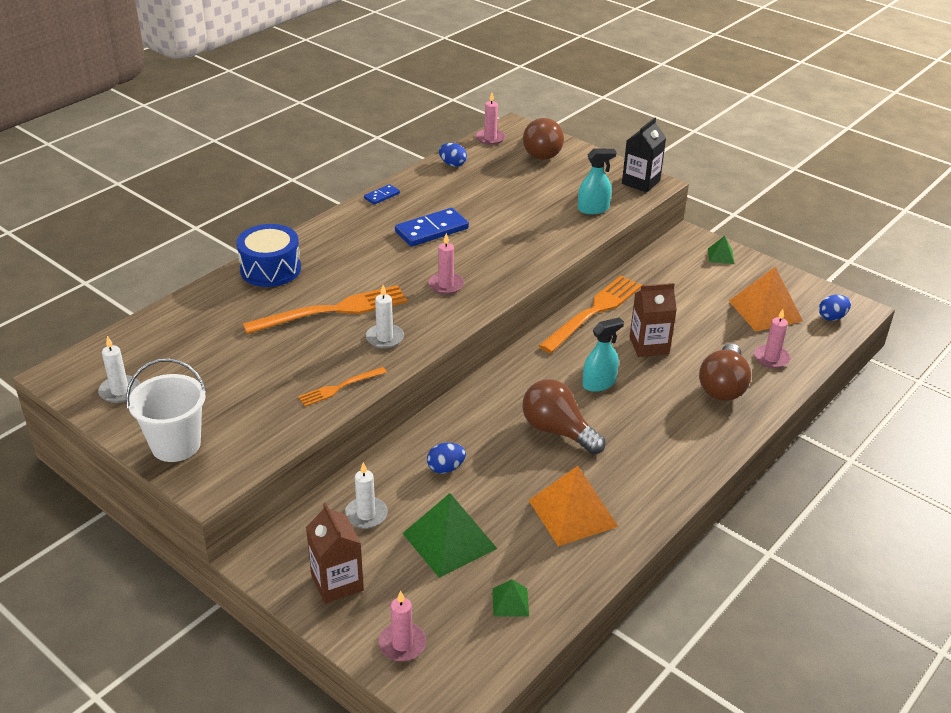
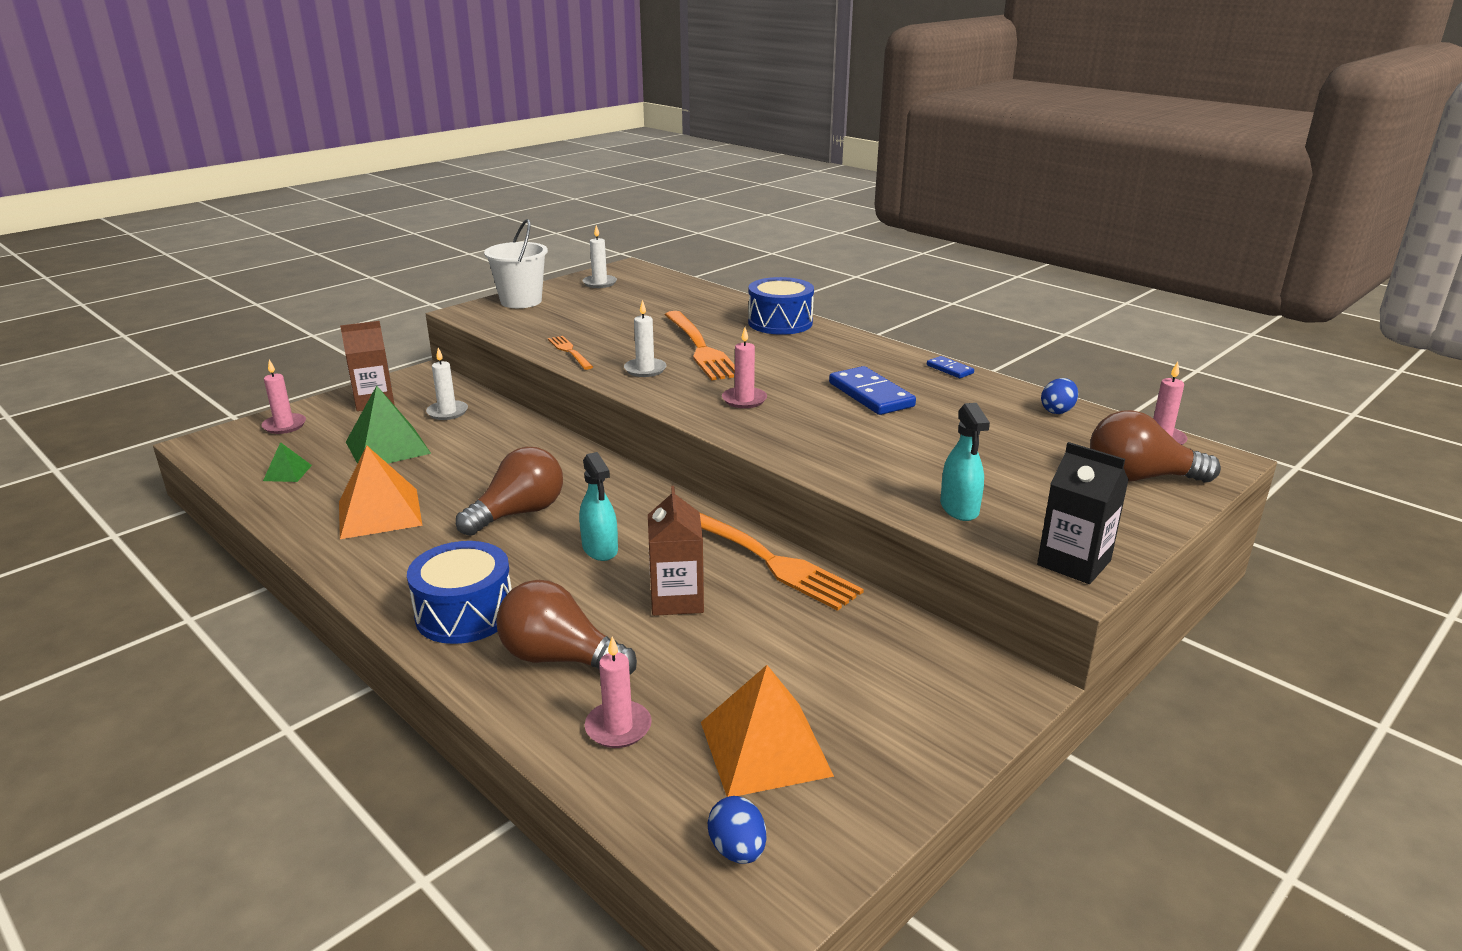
camera: 95 degrees right, 10 degrees down
blue egg [427,443,466,474] -> none
green pyramid [708,236,734,264] -> none
none -> blue drum [407,541,512,644]

